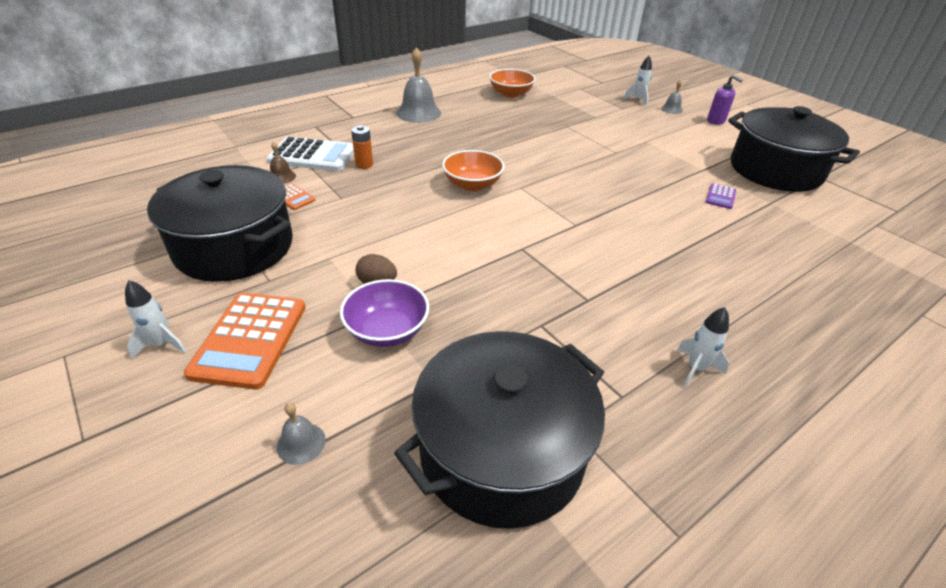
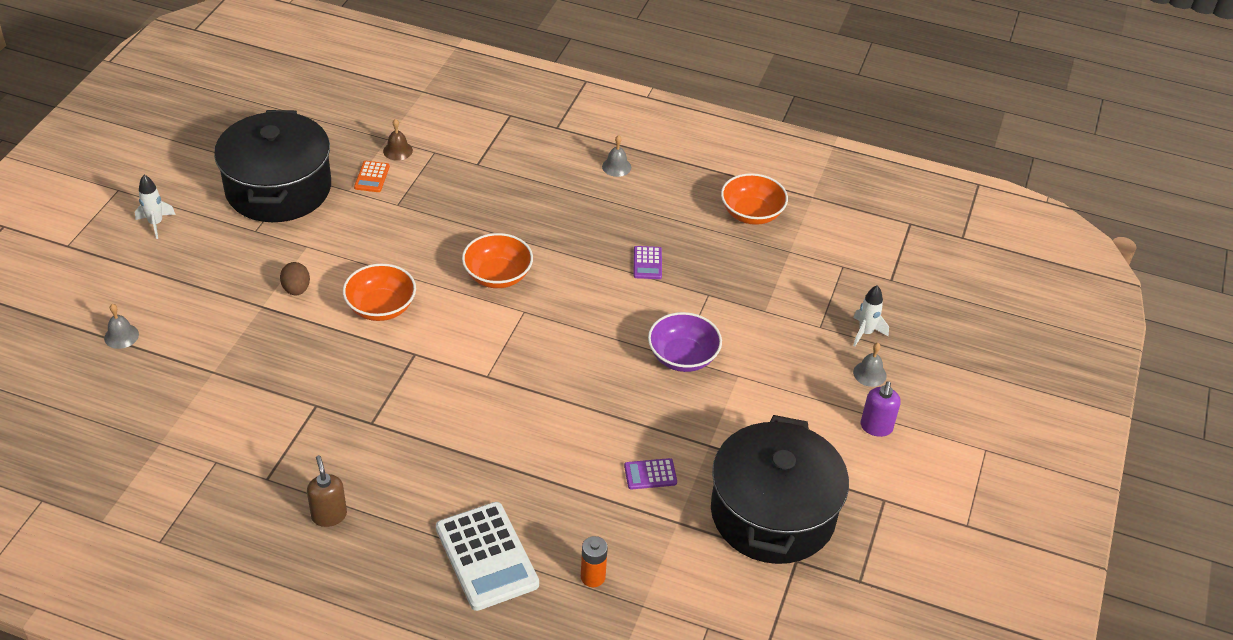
camera: 55 degrees right, 5 degrees up
orange calculator [184,293,306,390] -> none
white calculator [267,136,354,171] -> white calculator moved to [436,502,539,611]
purple bowl [340,279,429,347] -> purple bowl moved to [648,312,722,372]
orange battery [351,125,373,169] -> orange battery moved to [581,536,608,587]
black pot [394,331,605,529] -> none
grey bell [396,47,441,123] -> grey bell [602,135,631,177], size x0.50
white rocket [677,307,729,387] -> brown soap dispenser [307,455,347,527]
none -> orange bowl [343,264,416,321]
none -> purple calculator [634,246,662,279]

